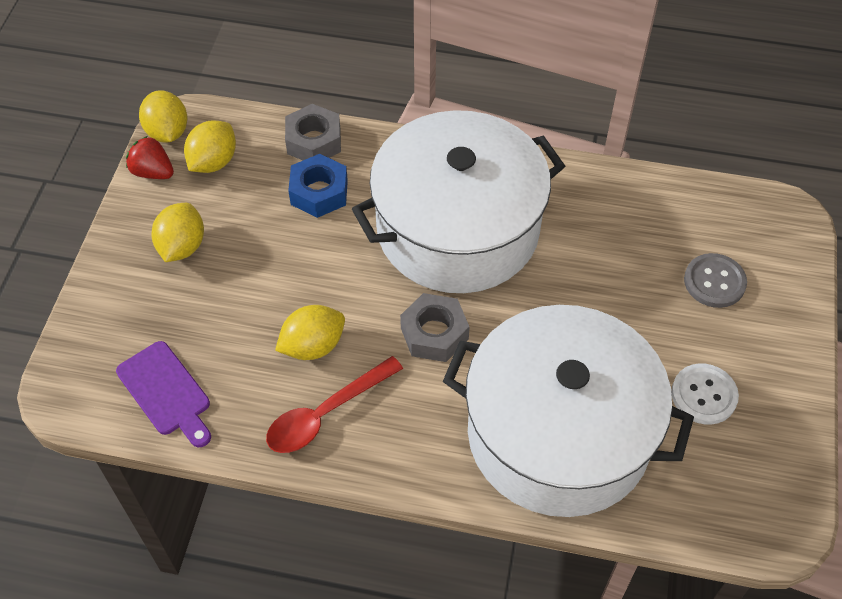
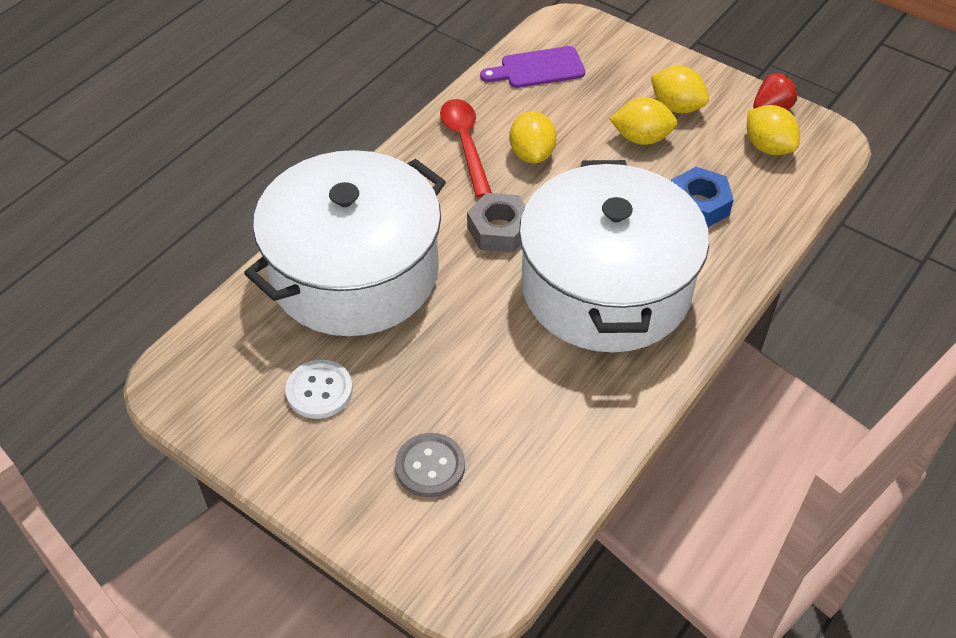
camera: 115 degrees right, 5 degrees down
yellow lemon [139,90,187,143] -> yellow lemon moved to [610,98,677,145]
grey nut [285,104,341,160] -> none

